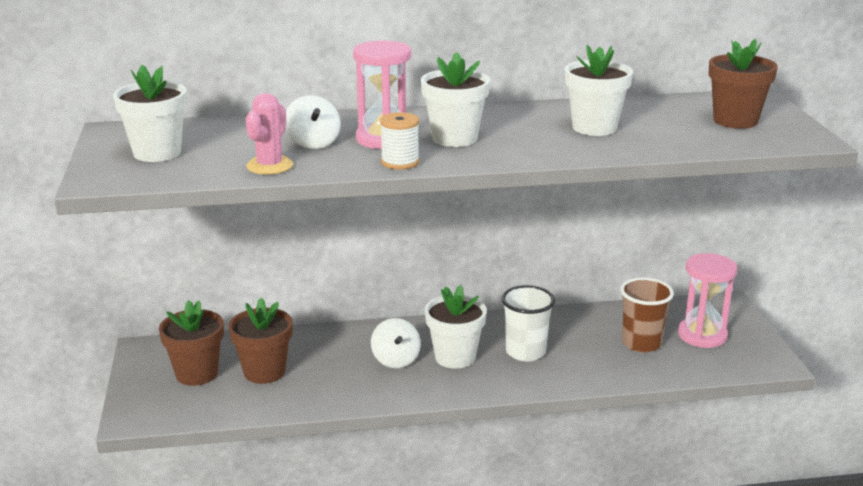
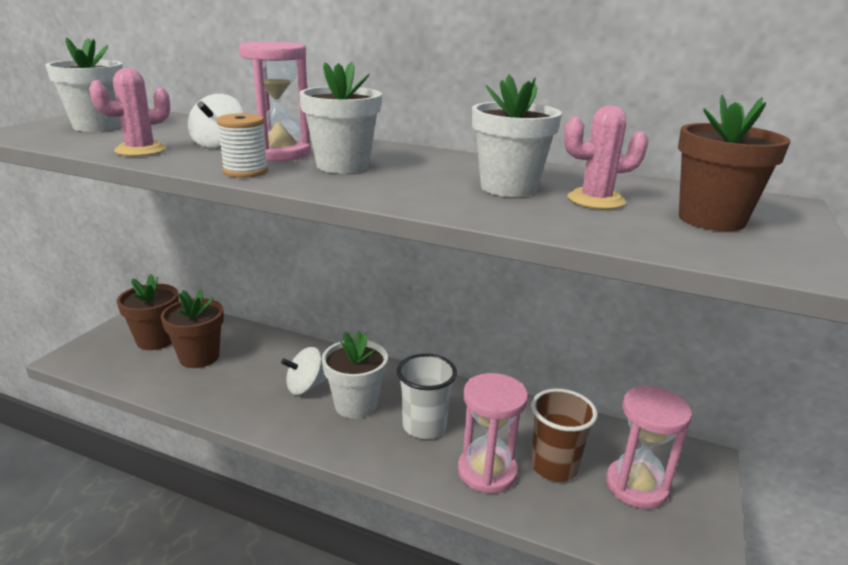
camera: 30 degrees right, 0 degrees up
white spinning top [371,318,421,368] -> white spinning top turned 45 degrees clockwise [281,347,326,395]
none -> pink hourglass [458,373,528,494]
none -> pink cactus [564,105,648,209]

